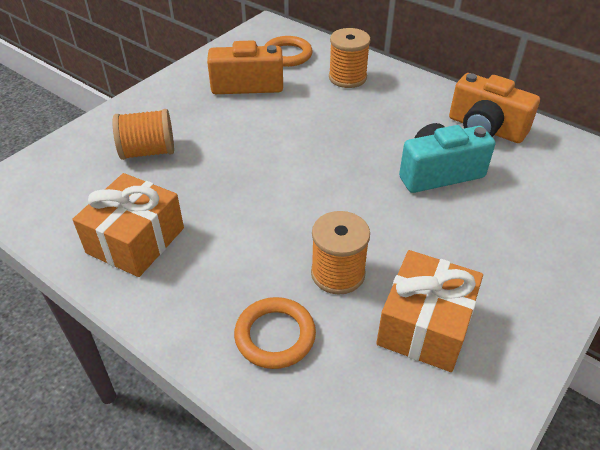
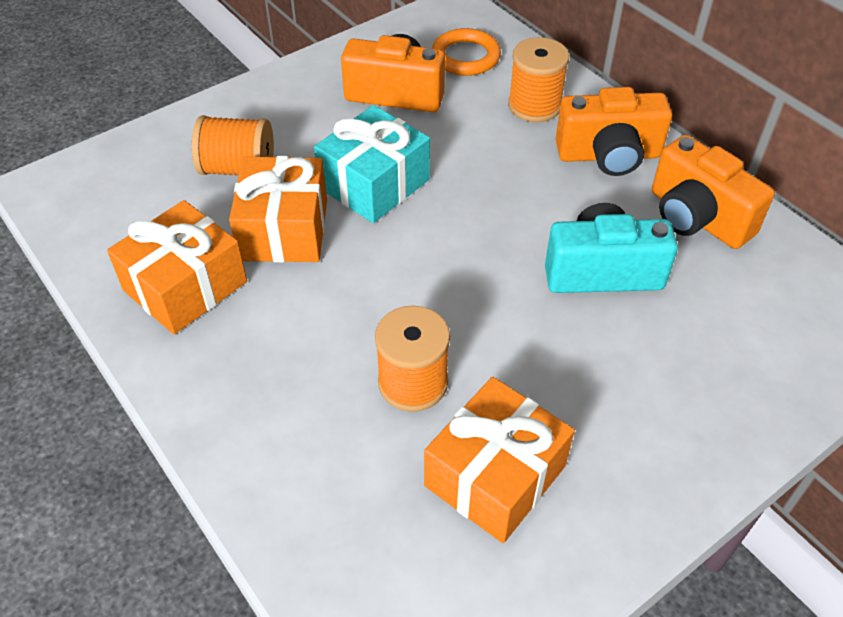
camera: 15 degrees right, 5 degrees up
orange ring [234,297,316,369] -> none
none -> orange gift [229,156,327,262]
none -> turquoise gift [314,105,430,223]
none -> orange camera [555,87,672,176]

